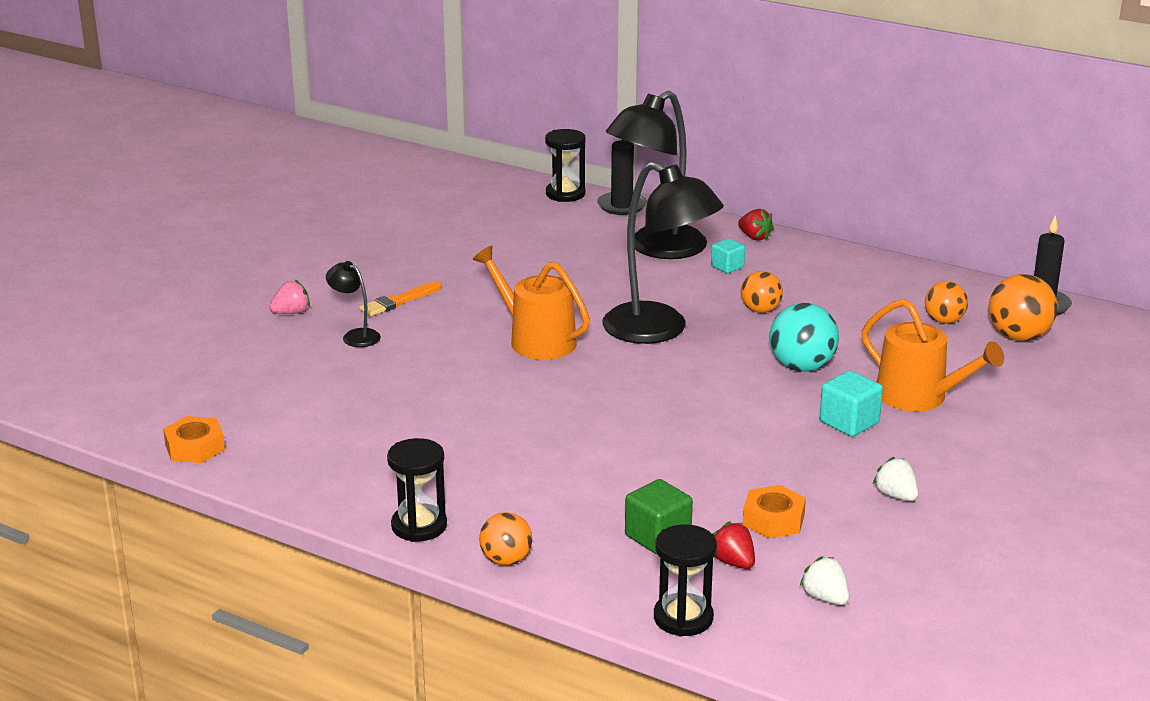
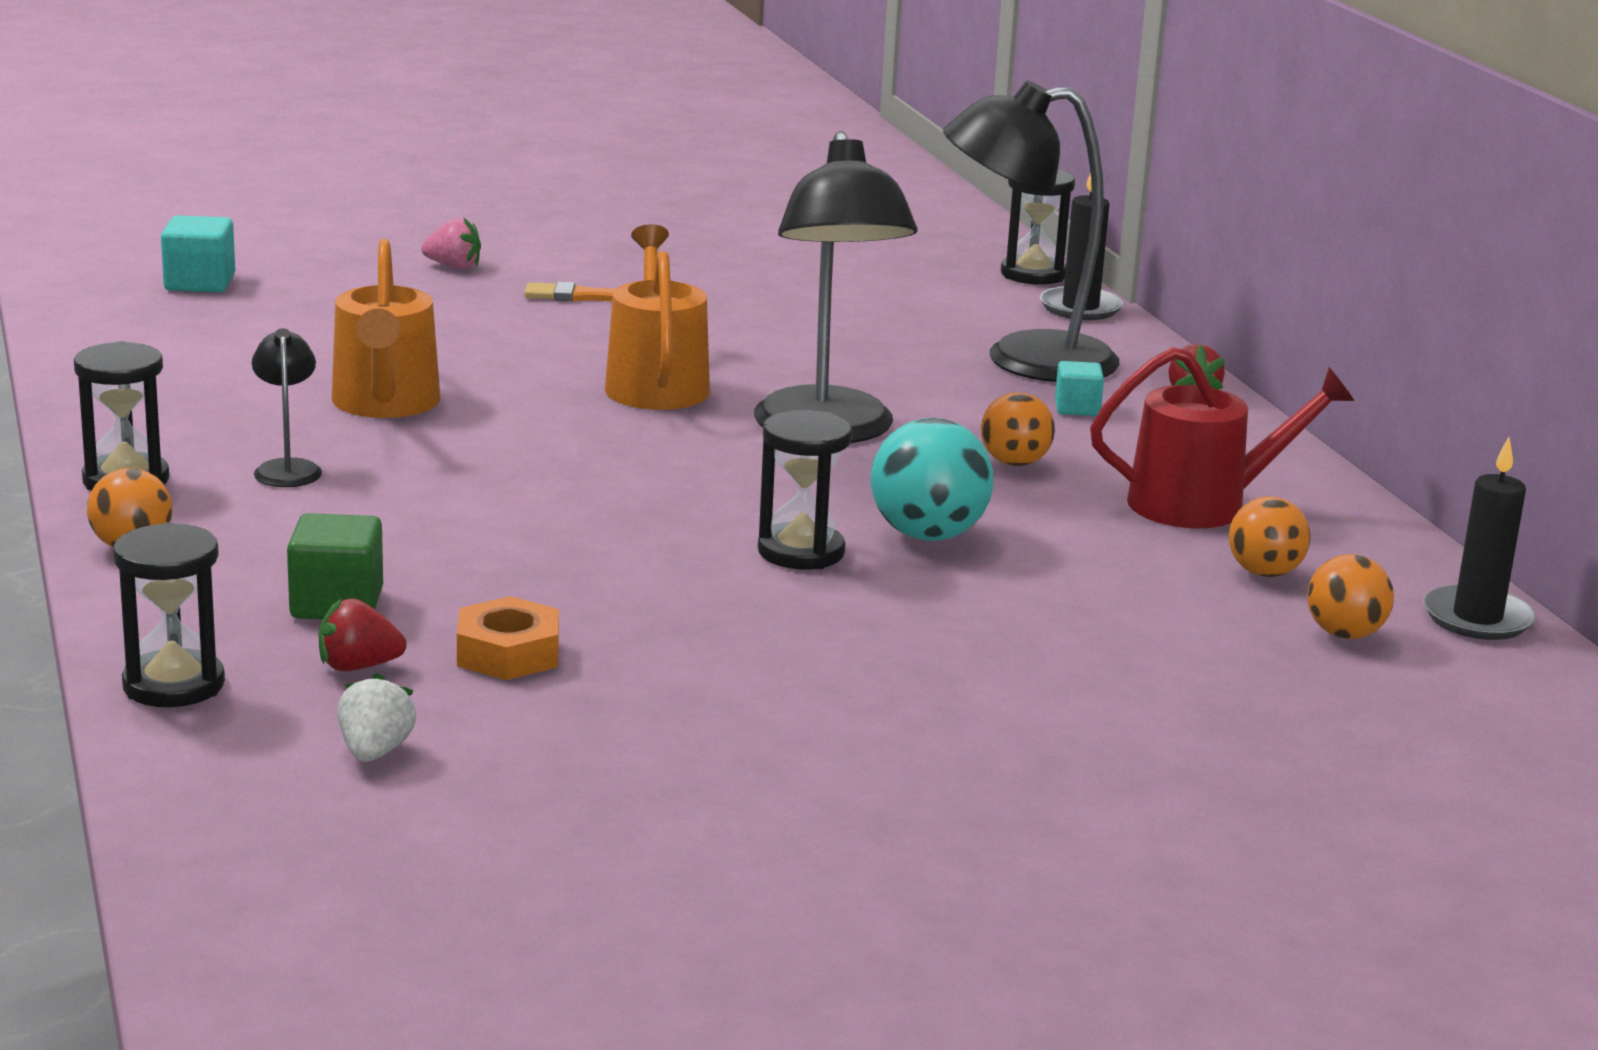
camera: 40 degrees right, 5 degrees down
orange nut [163,416,225,463] -> none
black lamp [326,261,381,347] -> black lamp moved to [252,328,322,487]
red strawberry [713,522,755,569] -> red strawberry turned 105 degrees counterclockwise [319,598,406,671]
turquoise cube [819,370,883,437] -> turquoise cube moved to [161,215,235,292]
orange watering can [862,299,1004,411] -> orange watering can moved to [332,239,440,418]
white strawberry [873,457,919,501] -> none
orange ball [989,274,1058,341] -> orange ball [1307,554,1394,639], size x0.65
none -> black hourglass [758,410,852,569]
none -> red watering can [1090,347,1355,529]

